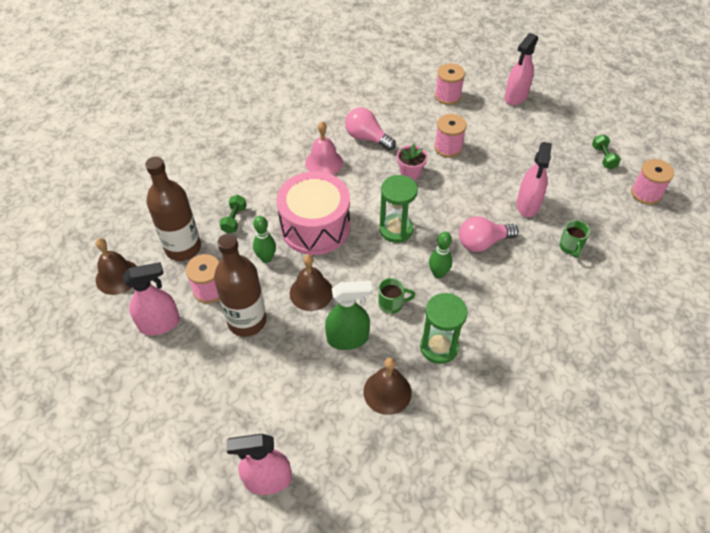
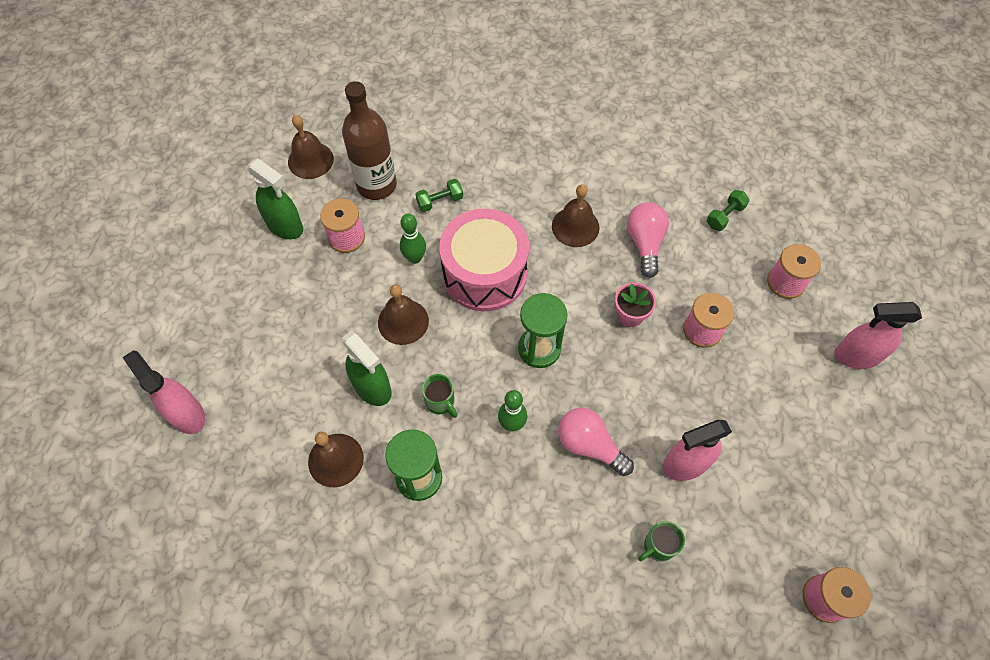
camera: 55 degrees right, 10 degrees up
pink spray bottle [123,262,180,335] -> green spray bottle [246,158,303,239]
brown bottle [214,234,266,337] -> none
pink bell [305,121,343,175] -> brown bell [552,184,599,247]
green dumbbell [592,134,621,169] -> green dumbbell moved to [707,190,750,231]

